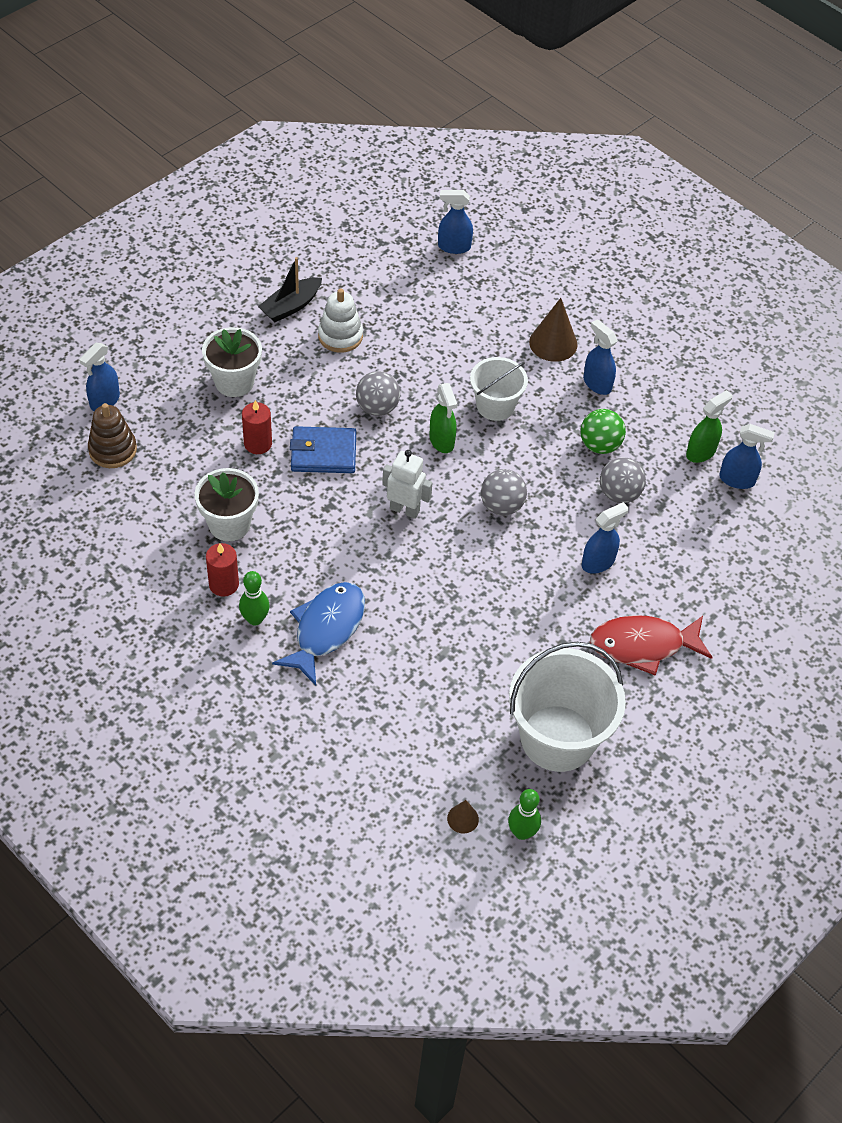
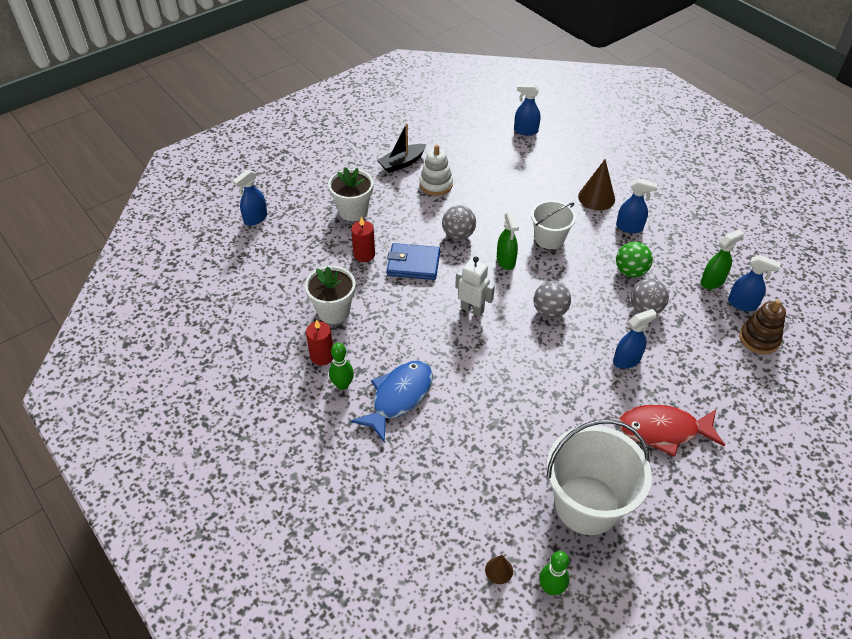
camera: 10 degrees right, 5 degrees down
brown stacking toy [88,403,137,468] -> brown stacking toy moved to [739,300,786,354]
blue spray bottle [583,319,617,395] -> blue spray bottle turned 135 degrees clockwise [616,178,658,233]

